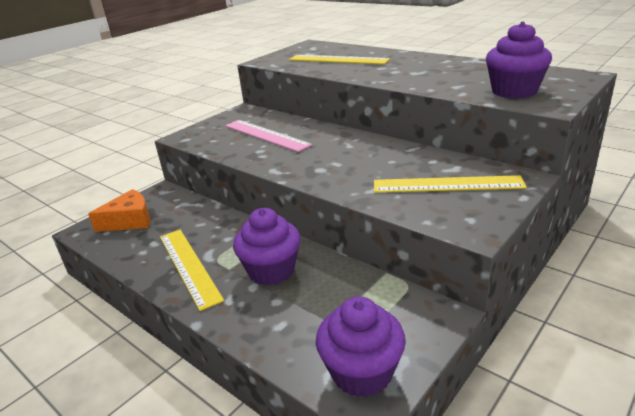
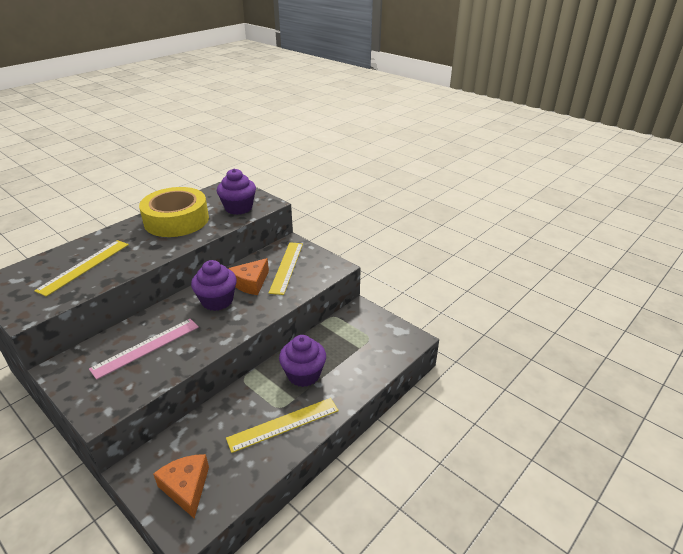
camera: 90 degrees left, 5 degrees up
purple cupcake [316,296,406,397] -> purple cupcake moved to [191,260,237,311]
none -> yellow tape [139,187,209,237]
none -> orange cheese [228,258,269,295]

